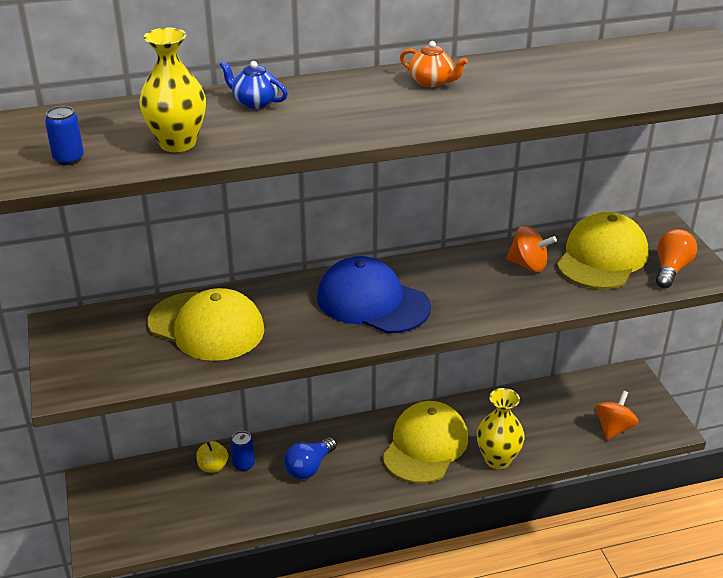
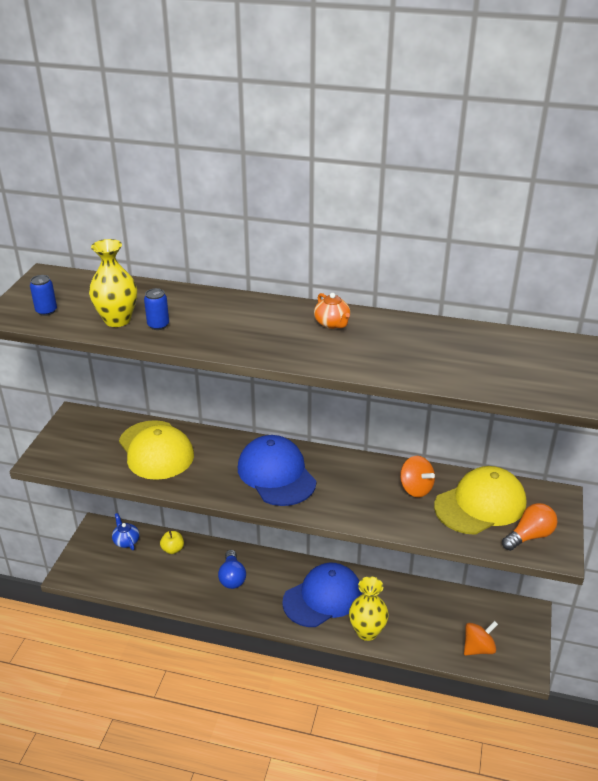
camera: 30 degrees right, 0 degrees up
blue teapot [220,61,288,109] -> blue teapot moved to [112,513,139,550]
blue can [230,431,255,471] -> blue can moved to [144,288,169,330]
blue light bulb [284,437,337,479] -> blue light bulb turned 75 degrees counterclockwise [218,550,246,589]
yellow cap [382,401,468,484] -> blue cap [282,563,362,627]

